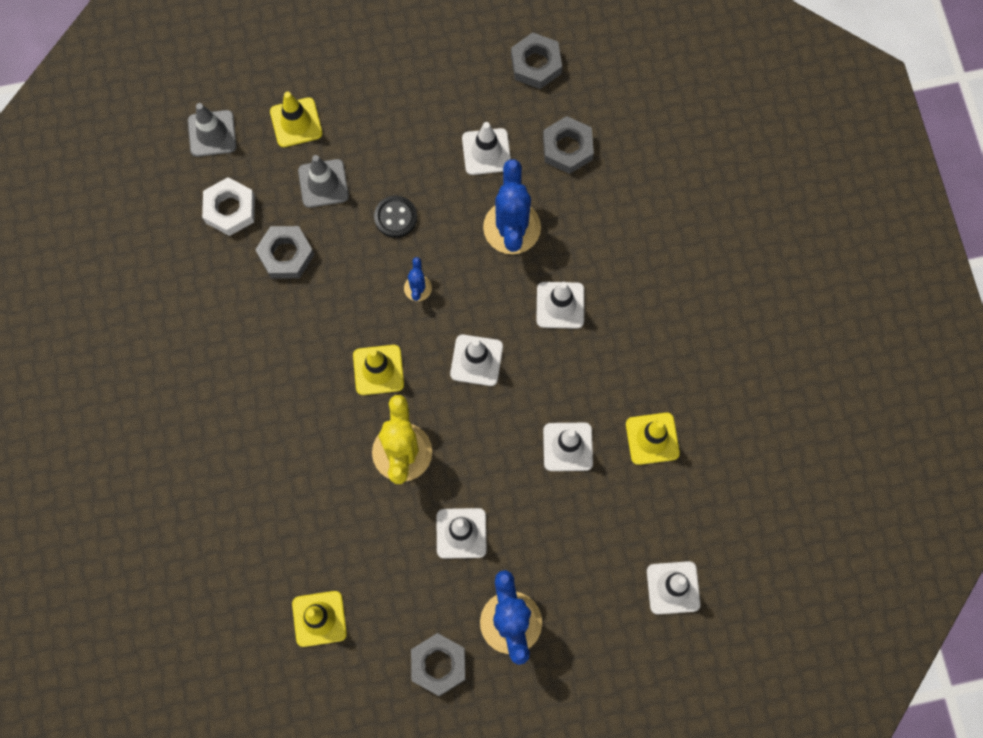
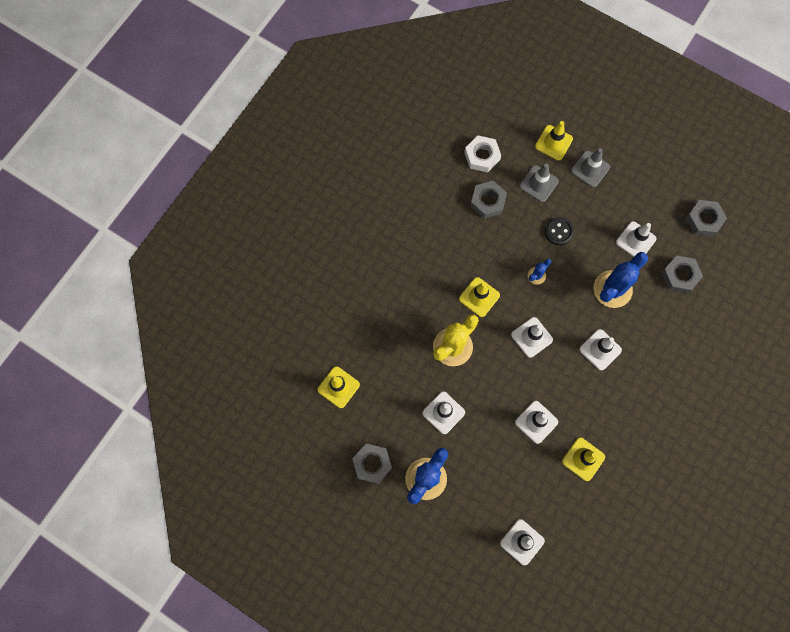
camera: 45 degrees right, 0 degrees up
grey traffic cone [188,103,237,157] -> grey traffic cone moved to [571,148,610,187]

